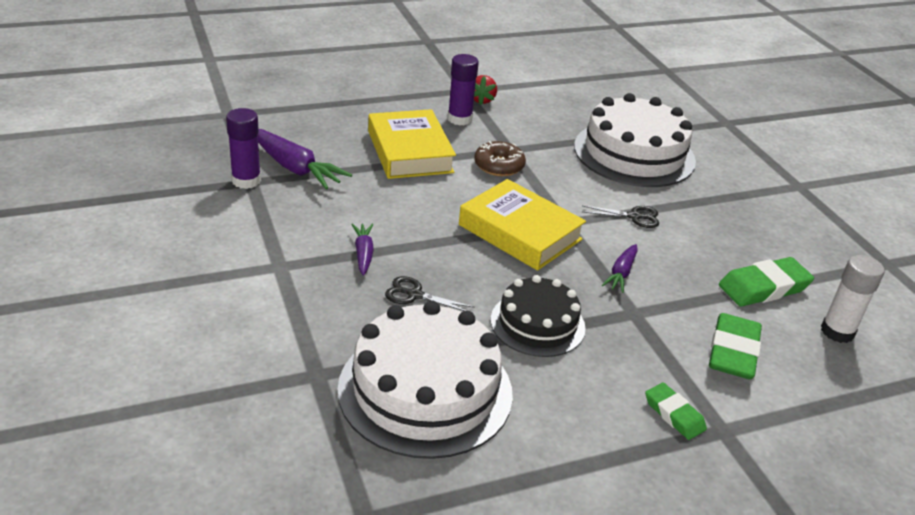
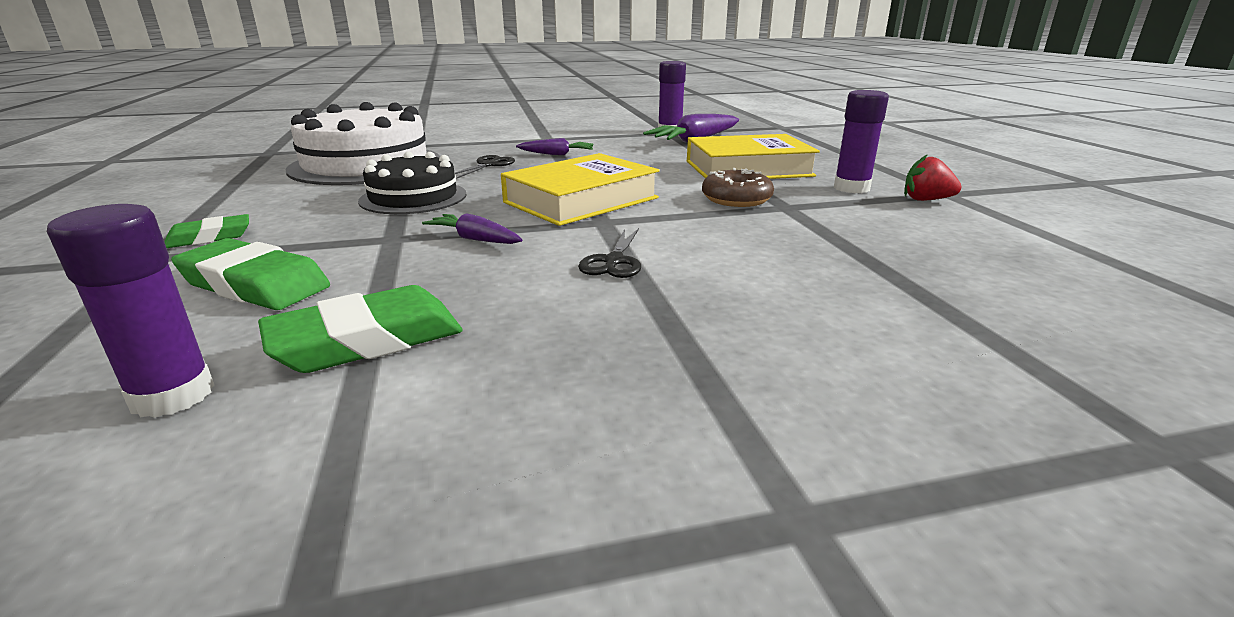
camera: 100 degrees right, 10 degrees down
white cake [574,93,696,187] -> none
green eraser [719,257,814,307] -> green eraser turned 75 degrees clockwise [258,285,463,373]
white glue stick [821,255,884,343] -> purple glue stick [47,204,214,418]

